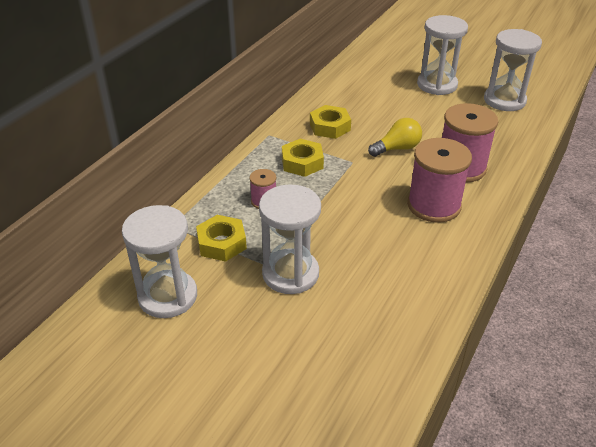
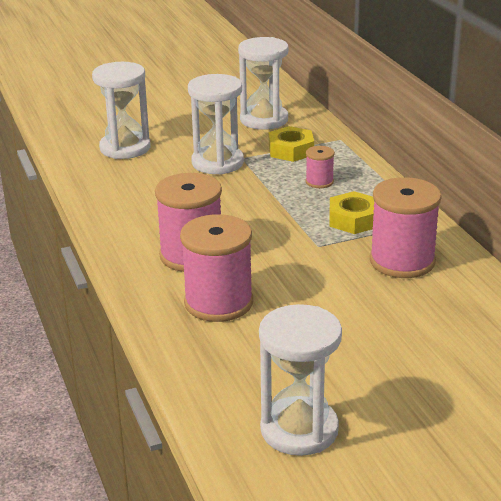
camera: 130 degrees right, 10 degrees down
yellow nut [310,105,351,139] -> pink spool [370,177,442,278]
yellow light bulb [368,118,422,157] -> none
white hourglass [417,15,468,95] -> white hourglass moved to [92,62,151,159]

